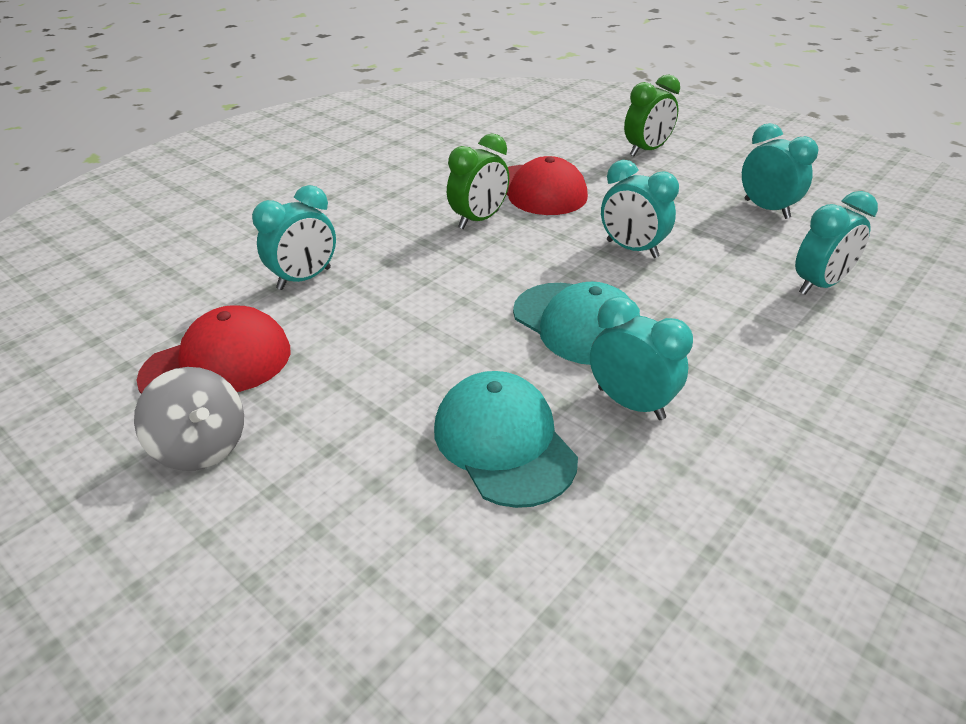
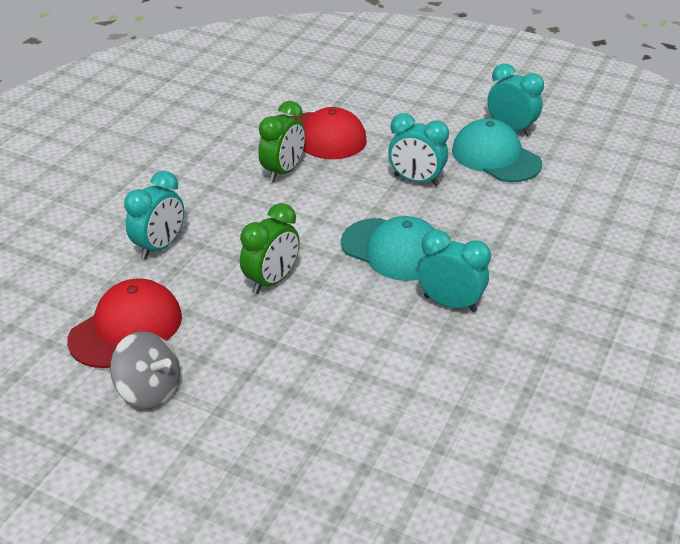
camera: 15 degrees left, 0 degrees up
turquoise cap [434,371,578,508] -> turquoise cap moved to [452,119,542,182]
green clock [624,74,680,156] -> green clock moved to [240,203,300,294]
turquoise clock [795,191,878,295] -> none

